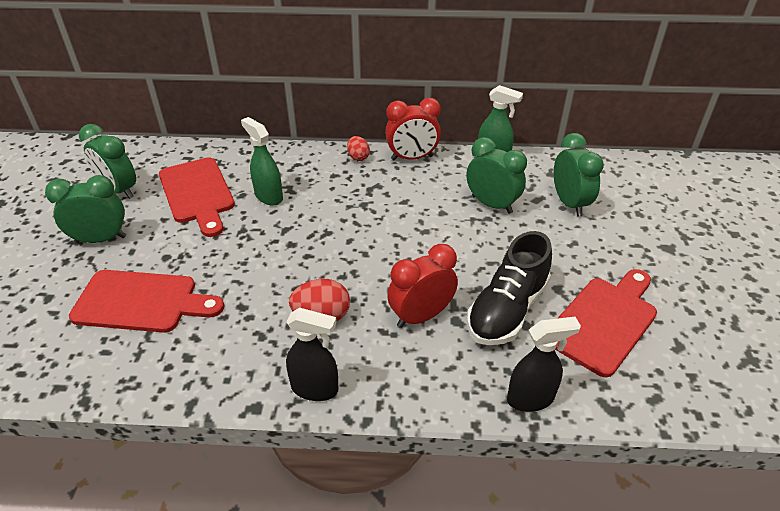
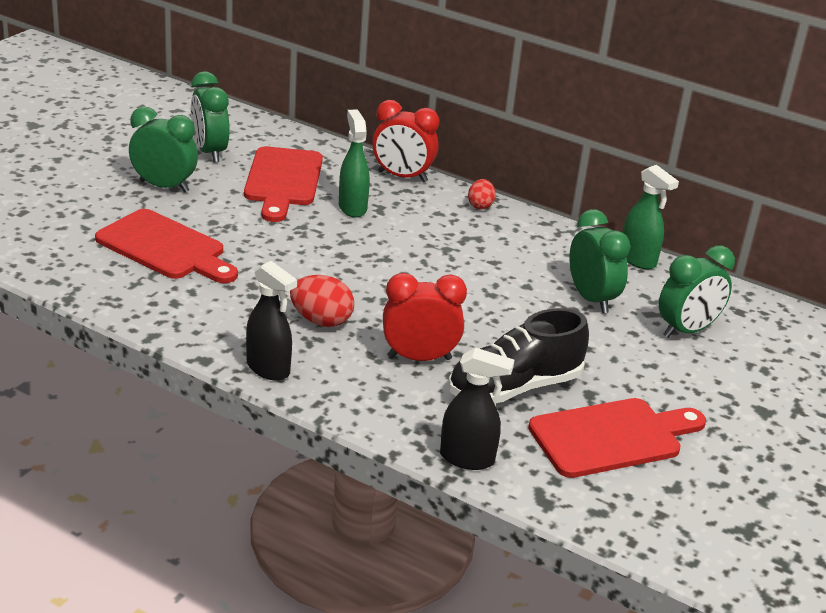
camera: 25 degrees right, 10 degrees down
red clock [385,98,441,160] -> red clock moved to [372,100,439,182]
green clock [554,133,604,217] -> green clock turned 45 degrees clockwise [659,246,735,338]

